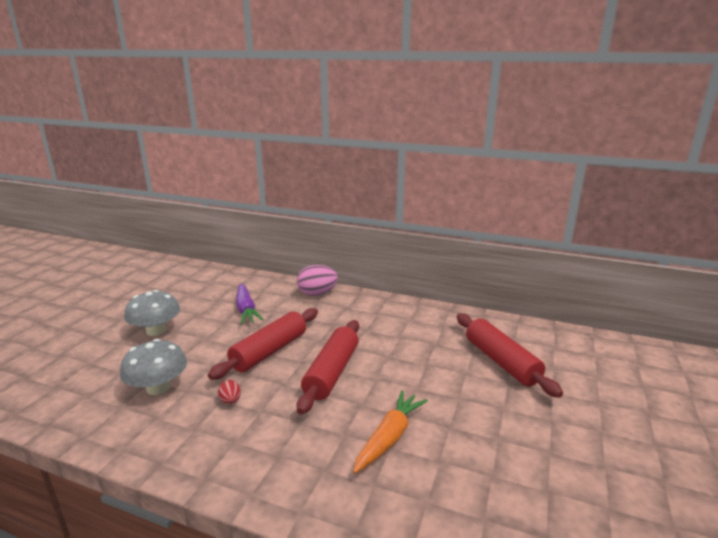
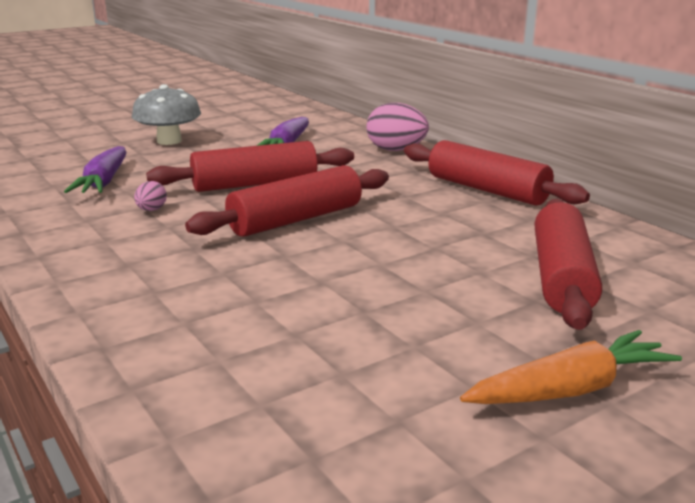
camera: 35 degrees right, 0 degrees up
grey mushroom [120,339,187,395] -> purple carrot [64,146,126,193]
red egg [218,380,241,404] -> pink egg [134,181,167,211]
orange carrot [353,391,428,474] -> orange carrot moved to [460,330,682,404]
none -> red rolling pin [404,140,590,206]

